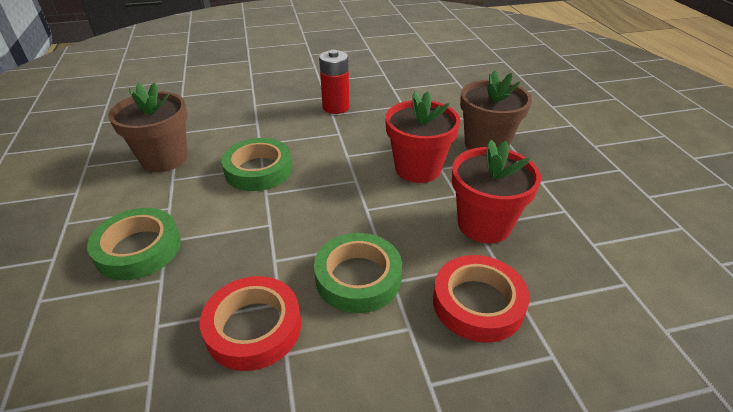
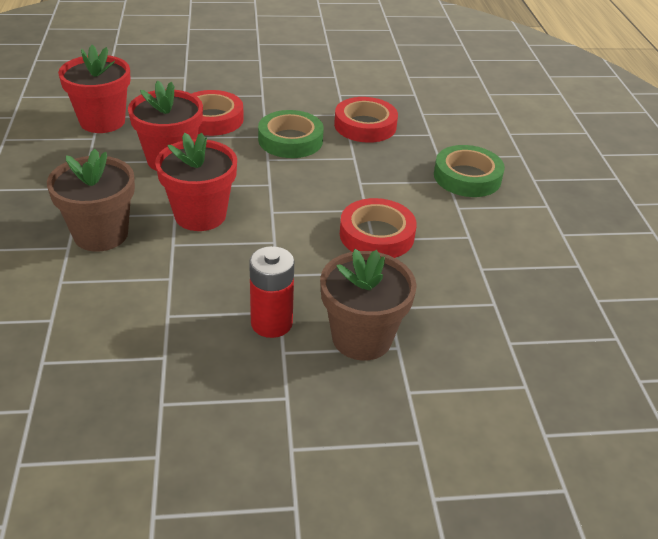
camera: 175 degrees left, 0 degrees up
brown flower pot [108,83,188,172] -> brown flower pot moved to [320,249,417,361]
green tape [221,138,292,191] -> red tape [340,198,417,258]
none -> red flower pot [58,45,131,133]

